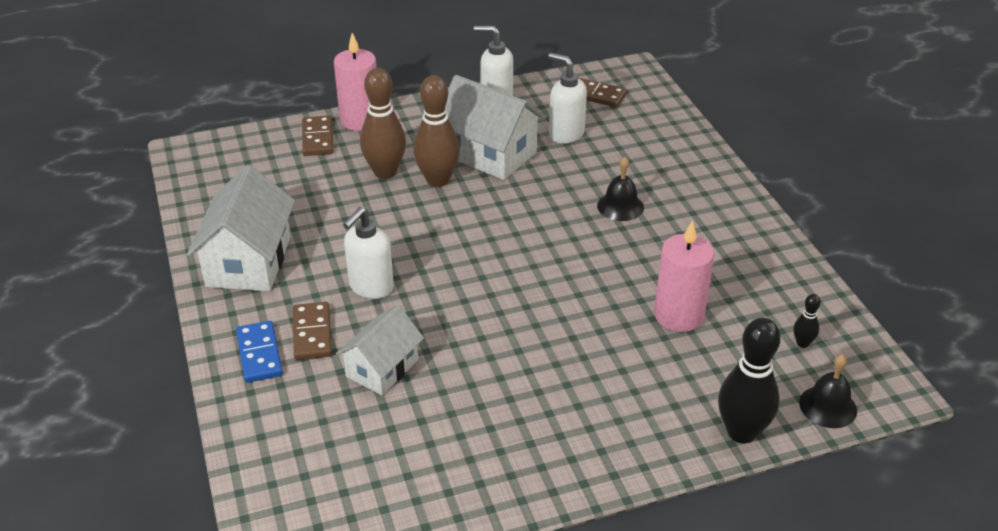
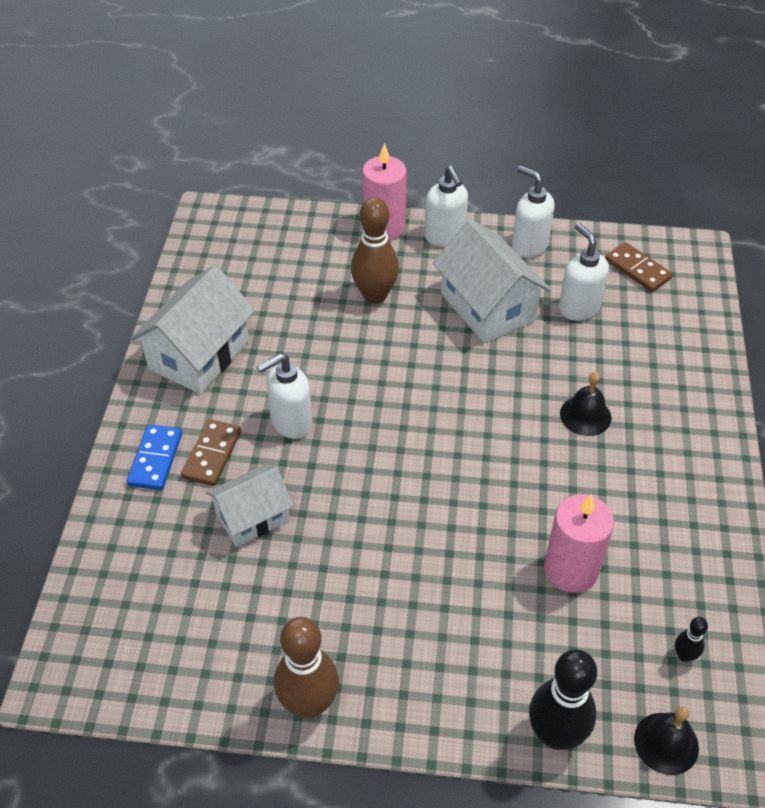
camera: 25 degrees right, 10 degrees up
brown domino [302,115,333,156] -> none
brown bowling pin [413,75,460,187] -> brown bowling pin moved to [274,617,339,718]
none -> white soap dispenser [425,166,468,246]

